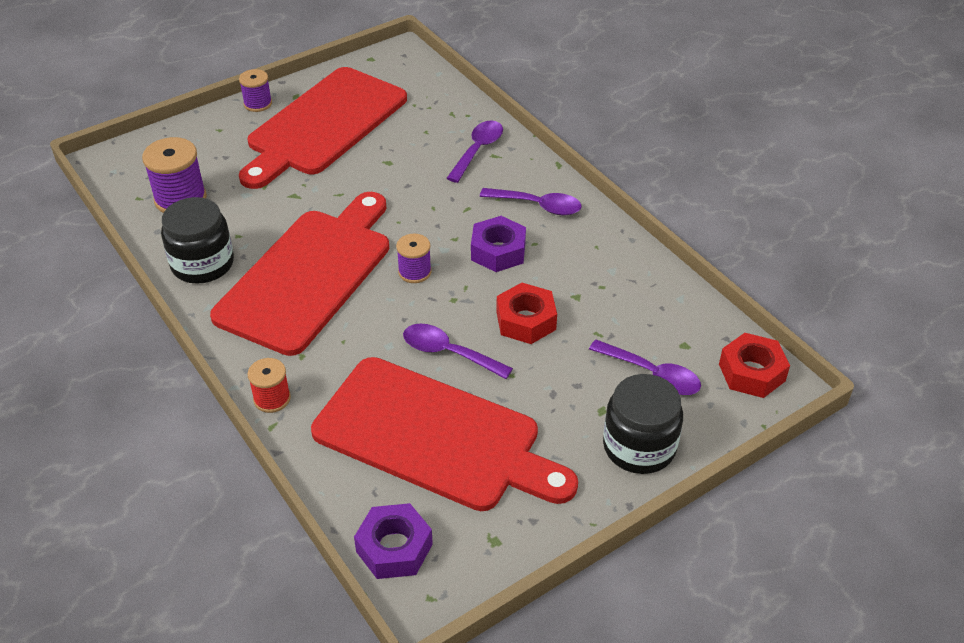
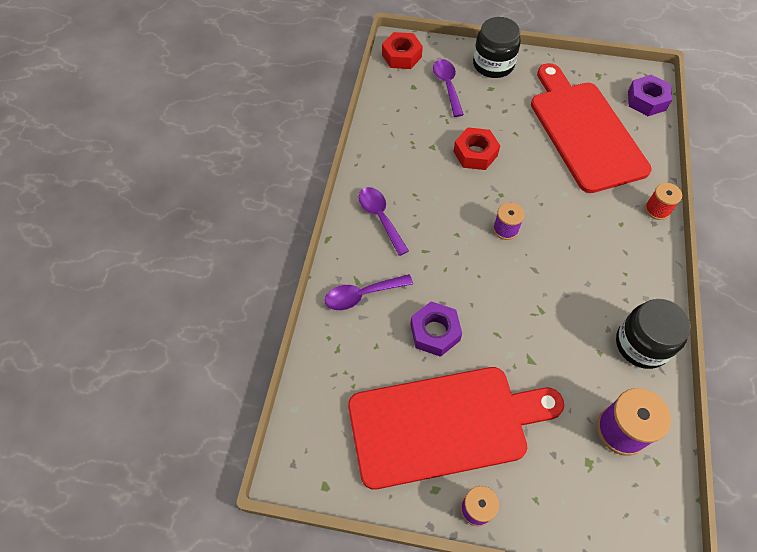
camera: 135 degrees left, 15 degrees up
red cutting board [210,192,389,356] -> none
purple spoon [403,324,513,379] -> none
purple nut [471,216,526,272] -> purple nut moved to [410,301,462,357]

